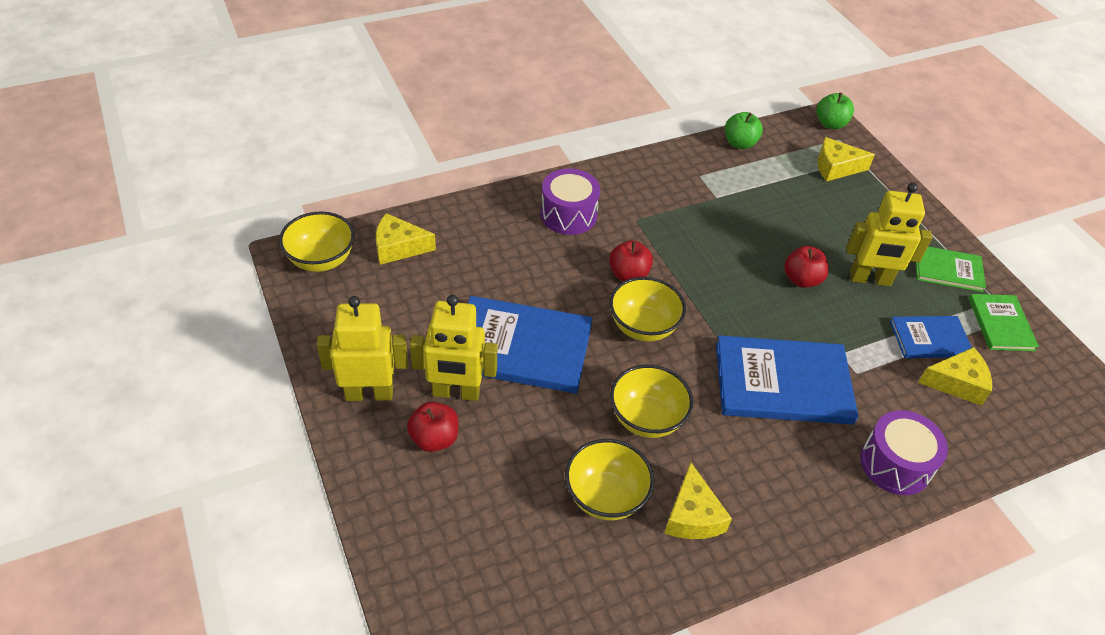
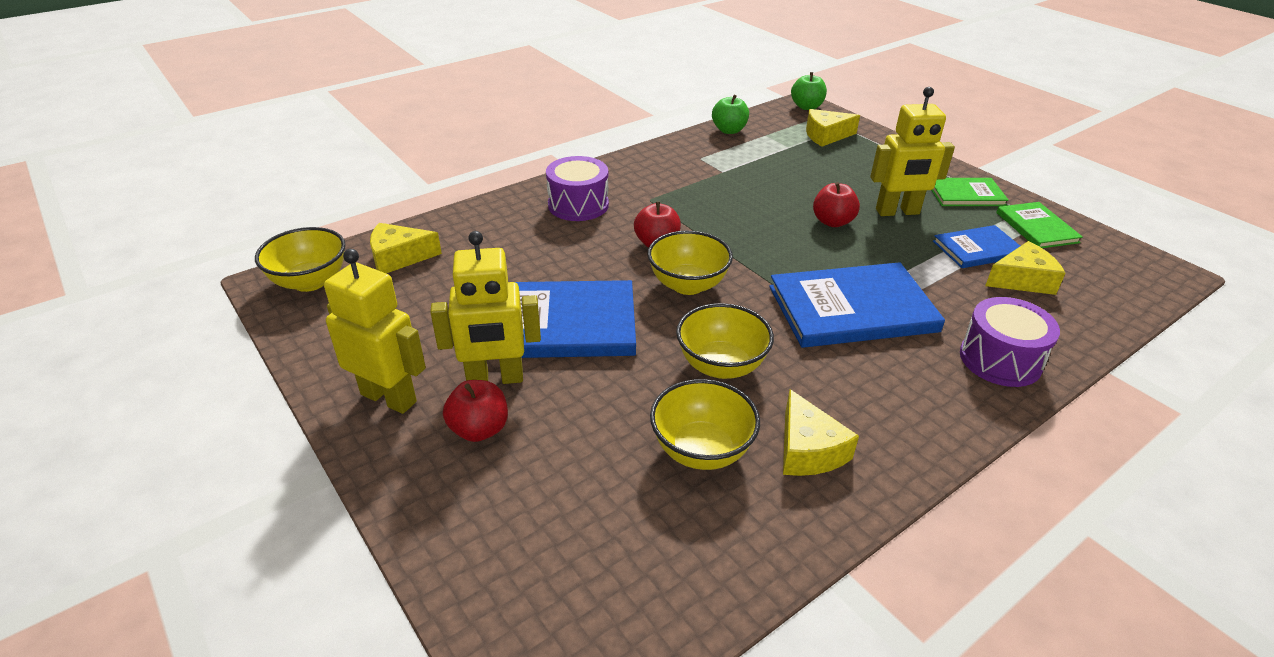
camera: 10 degrees left, 10 degrees down
yellow robot [317,296,408,401] -> yellow robot turned 45 degrees clockwise [324,249,426,414]

